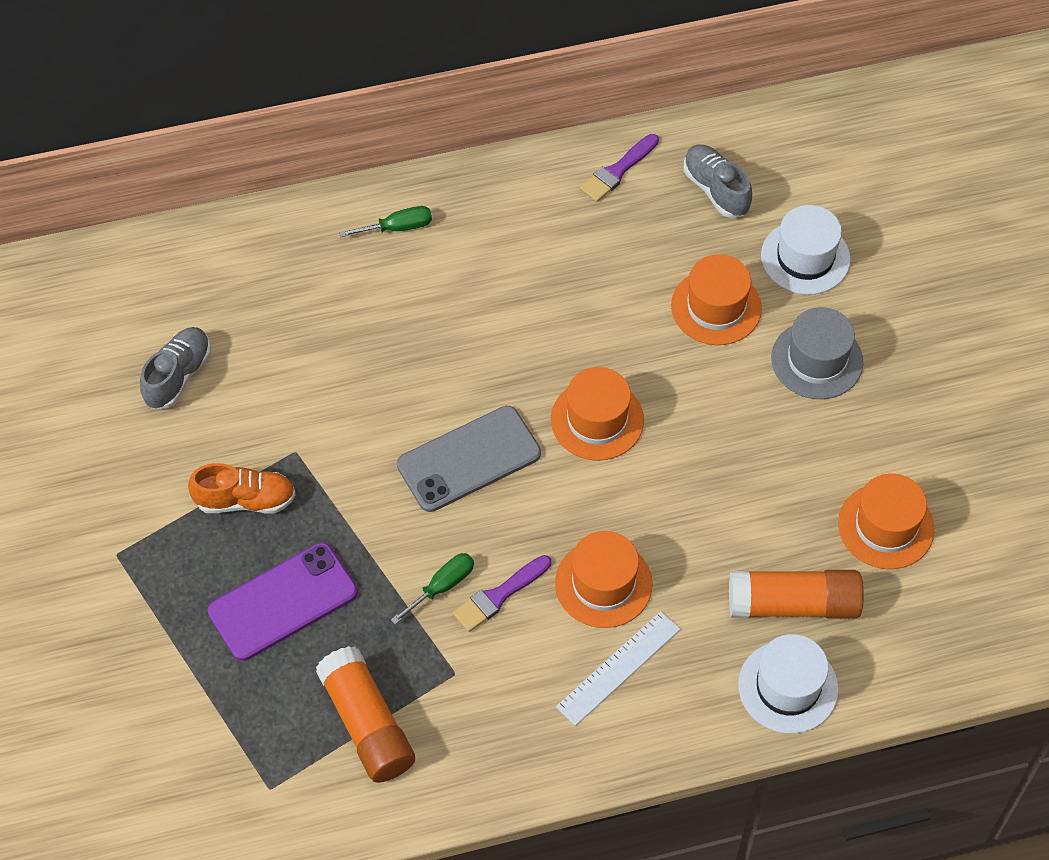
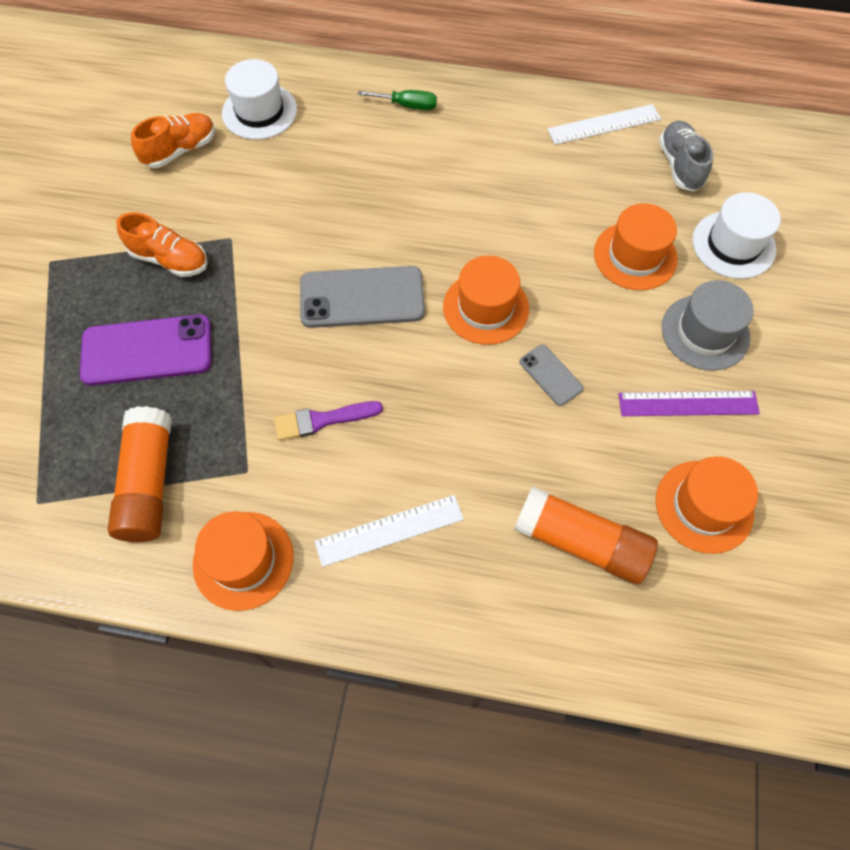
camera: 25 degrees right, 5 degrees up
grey shoe [140,327,211,409] -> orange shoe [131,113,215,168]
green screwdriver [391,553,474,625] -> none
orange hat [555,531,653,628] -> orange hat moved to [193,511,294,611]
purple brush [580,134,659,202] -> white ruler [547,104,661,145]
white hat [738,634,839,734] -> white hat moved to [222,59,297,140]
none -> grey phone [519,345,583,406]
none -> purple ruler [618,391,760,416]

